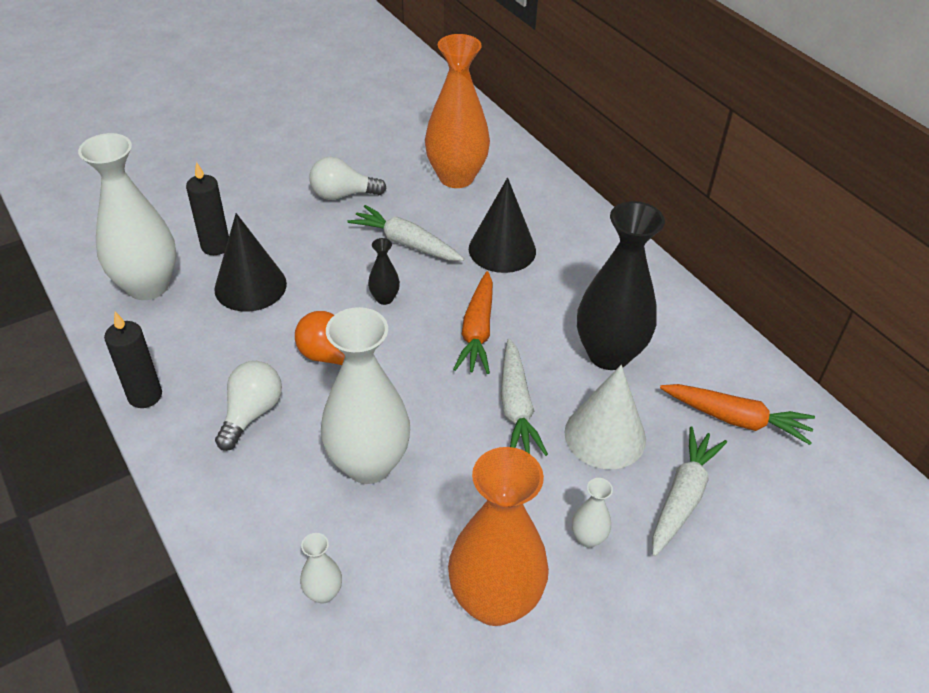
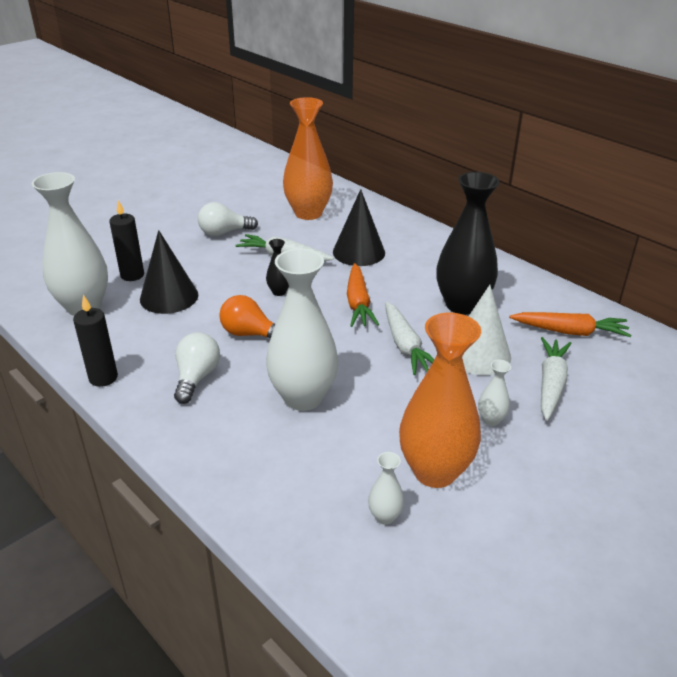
camera: 10 degrees left, 10 degrees down
white vase [300,533,342,604] -> white vase moved to [368,452,404,525]

